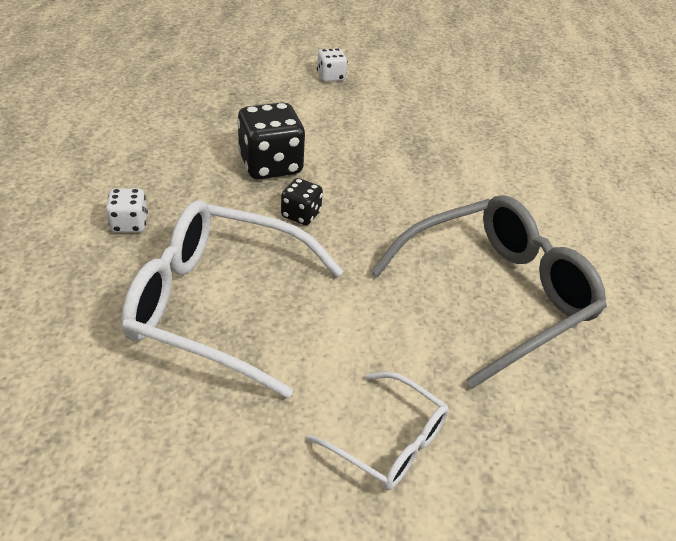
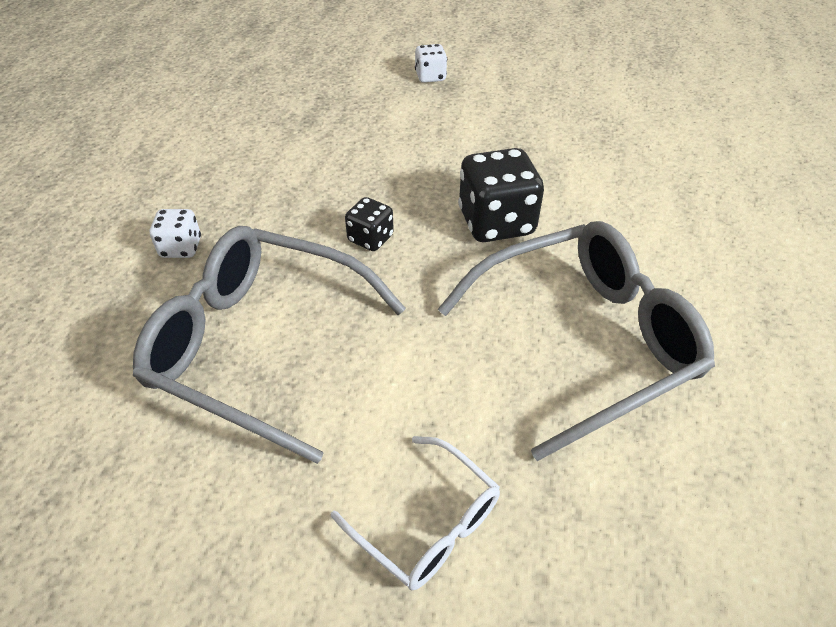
camera: 10 degrees right, 5 degrees up
white glasses [121,200,343,398] -> grey glasses [133,226,406,464]
black dice [237,102,305,180] -> black dice moved to [458,148,544,242]

